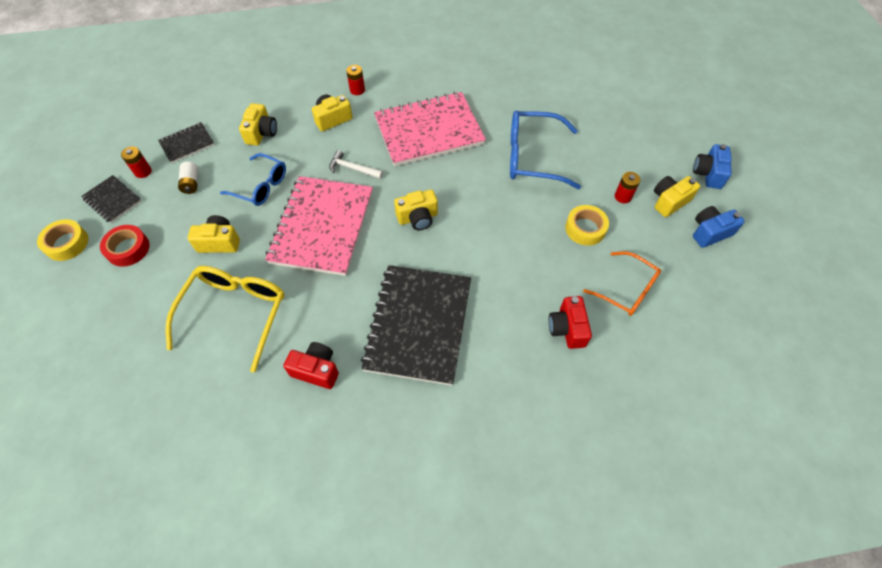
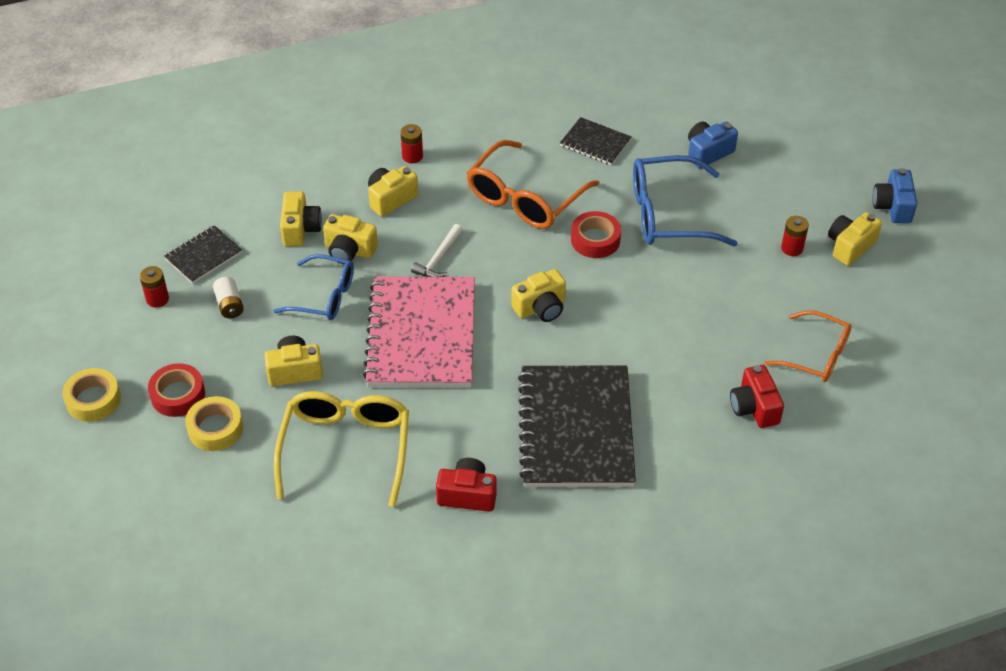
camera: 10 degrees left, 10 degrees down
black notebook [81,175,142,223] -> black notebook moved to [560,117,632,165]
white hammer [329,150,383,179] -> white hammer turned 75 degrees counterclockwise [411,224,463,277]
pink notebook [374,92,486,166] -> orange glasses [467,140,599,229]
yellow tape [565,205,609,246] -> yellow tape moved to [185,396,243,451]
blue camera [693,206,745,248] -> blue camera moved to [688,122,738,169]
none -> yellow camera [323,214,378,264]
none -> red tape [571,211,621,258]

